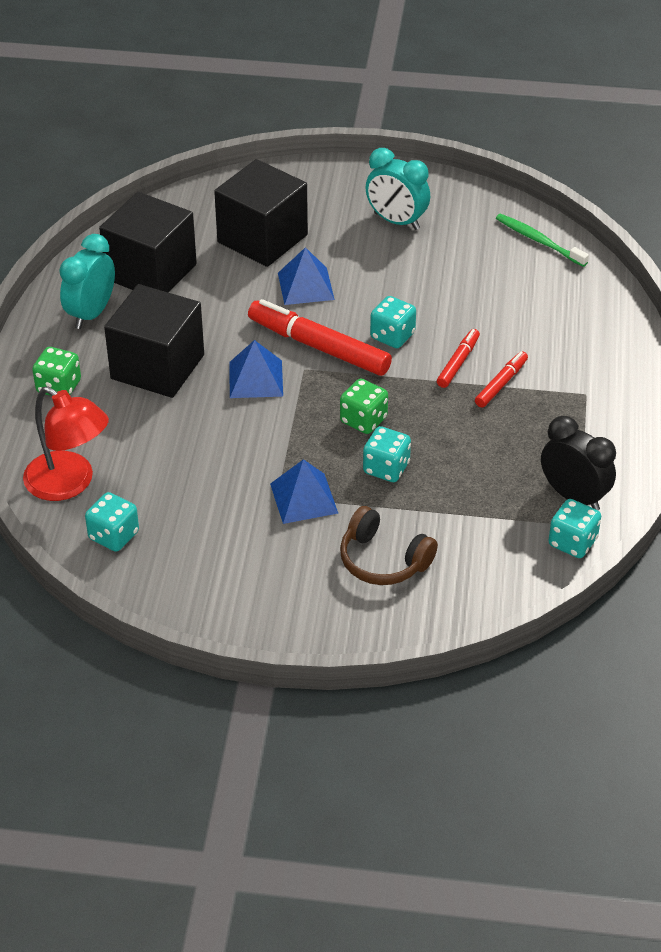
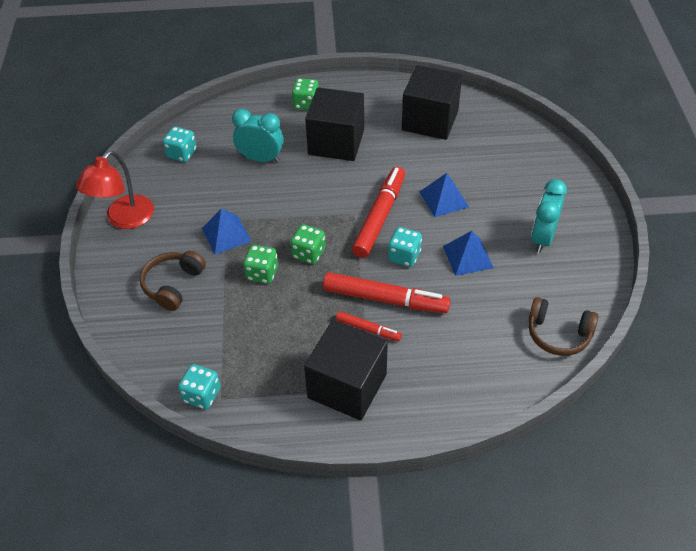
camera: 80 degrees right, 5 degrees up
red lamp [23,386,109,501] -> red lamp moved to [76,150,154,229]
turquoise clock [59,234,115,329] -> turquoise clock moved to [232,109,284,163]
black cube [214,159,308,267] -> black cube moved to [304,320,388,421]
blue pyramid [229,340,283,398] -> blue pyramid moved to [443,231,494,276]
turquoise dice [363,426,411,482] -> green dice [243,245,278,284]
red marker [437,329,480,388] -> red marker [323,272,450,313], size x1.90
green toothbrush [496,214,589,267] -> brown headphones [529,297,598,356]
black clock [541,416,616,510] -> none

